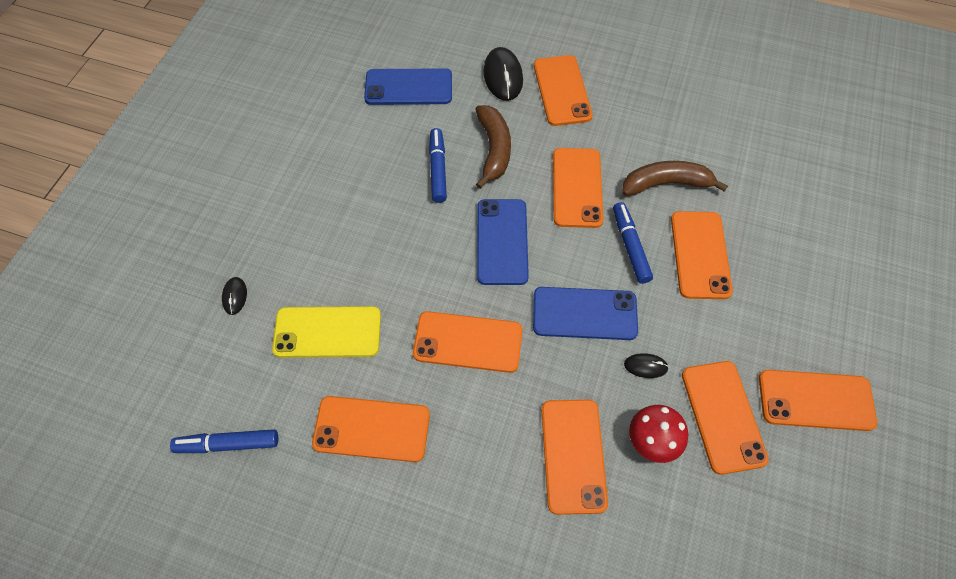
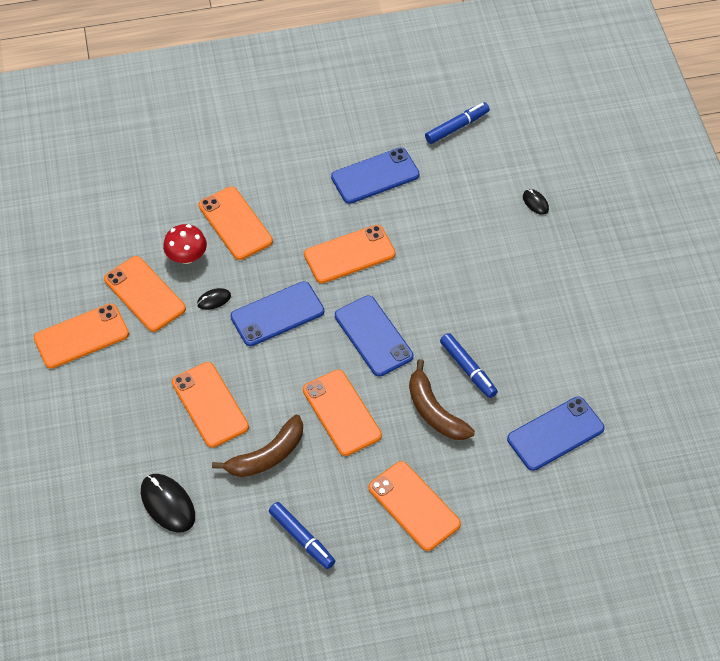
camera: 150 degrees right, 5 degrees down
yellow phone [272,306,381,358] -> none
orange phone [312,396,430,462] -> blue phone [331,147,420,204]
black mouse [484,47,523,101] -> black mouse moved to [141,474,195,533]
blue marker [613,202,653,284] -> blue marker moved to [269,502,335,569]

